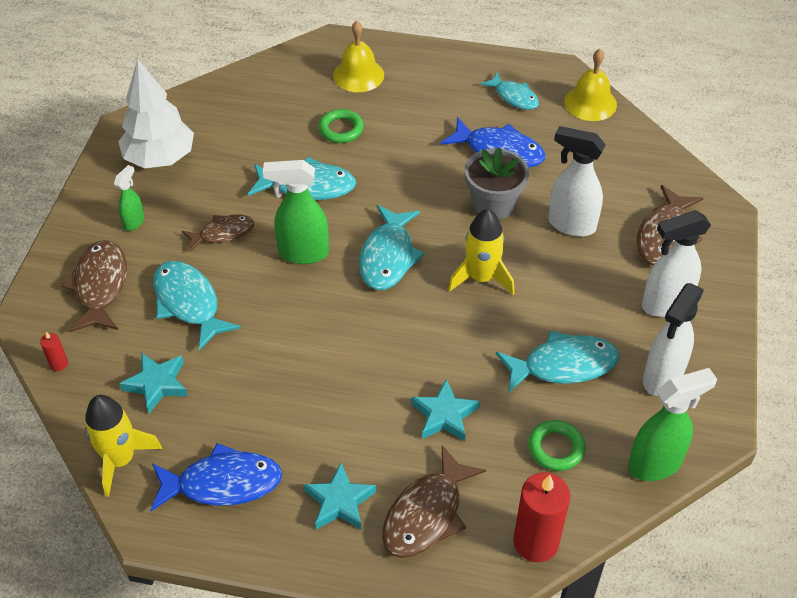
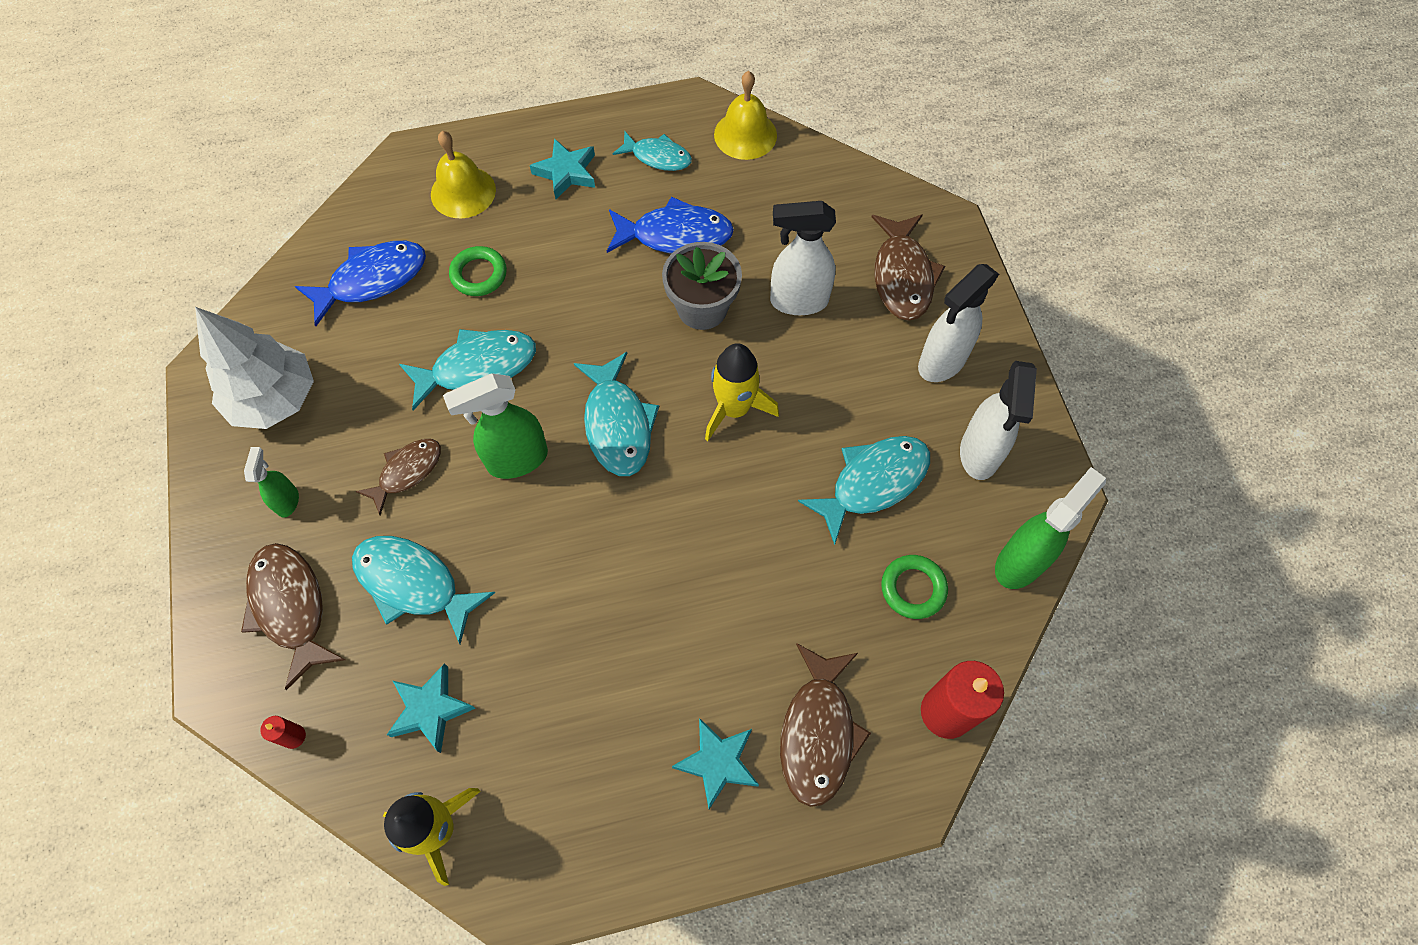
camera: 25 degrees left, 15 degrees up
blue fish [150,443,282,511] -> blue fish moved to [295,241,426,326]
turquoise star [411,379,480,441] -> turquoise star moved to [530,138,595,199]

